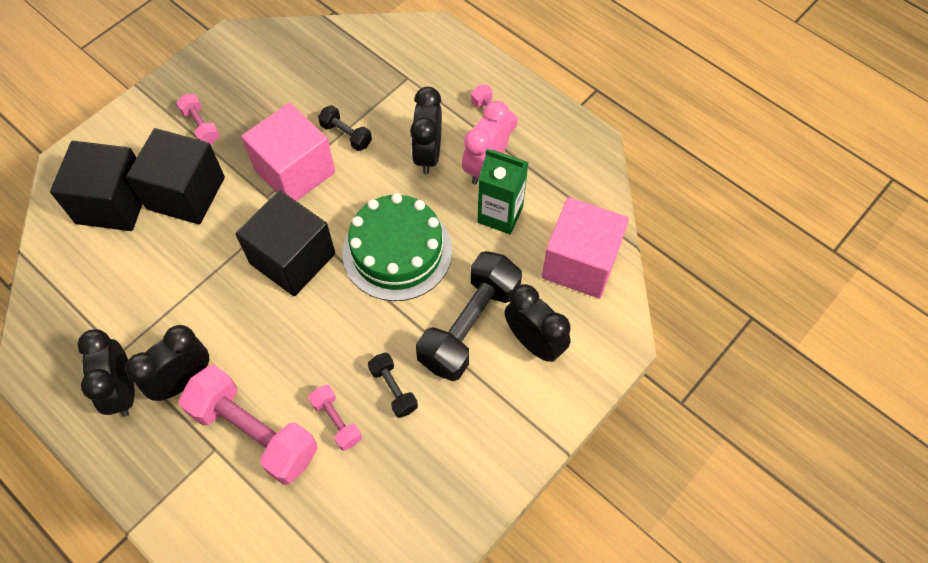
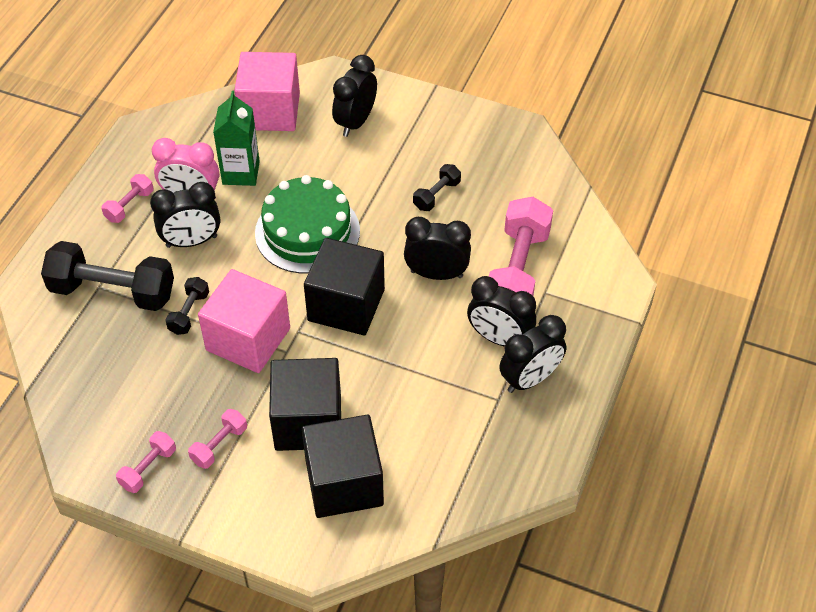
camera: 110 degrees left, 10 degrees down
pink dumbbell [308,385,362,451] -> pink dumbbell moved to [116,431,176,493]
black dumbbell [416,251,522,381] -> black dumbbell moved to [41,241,174,311]
none -> black clock [404,217,471,280]

